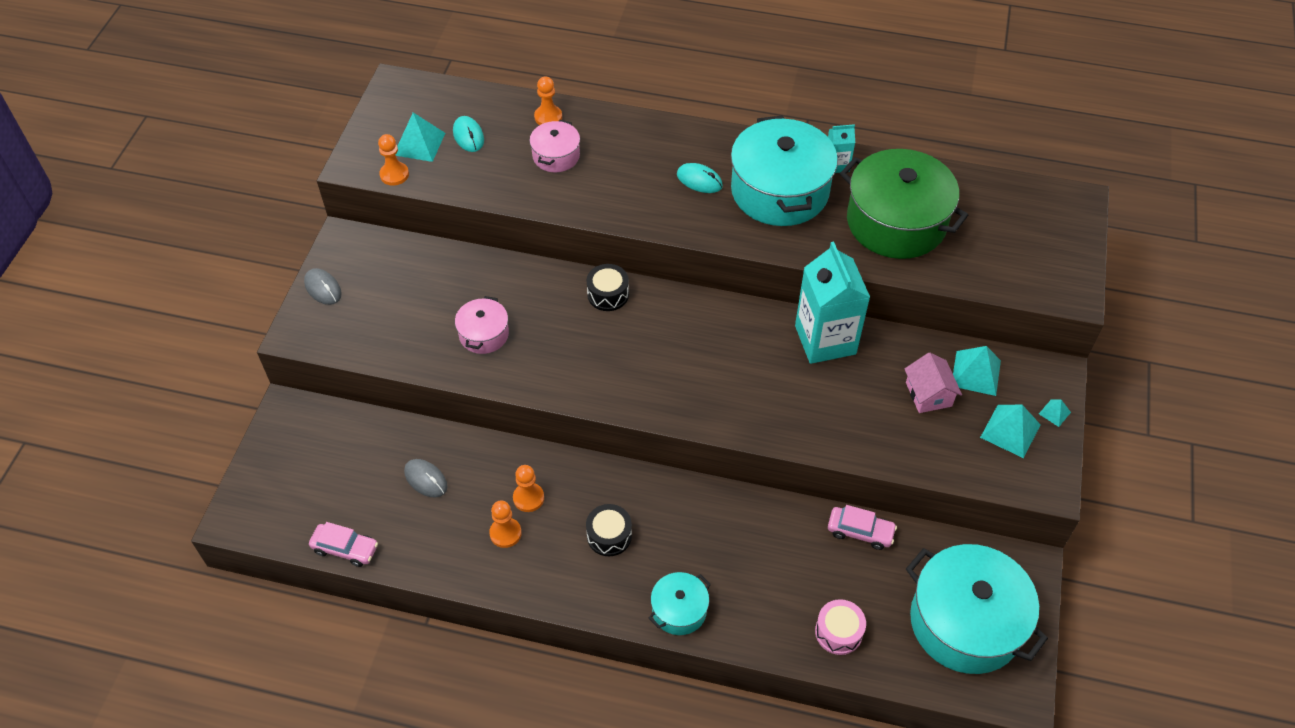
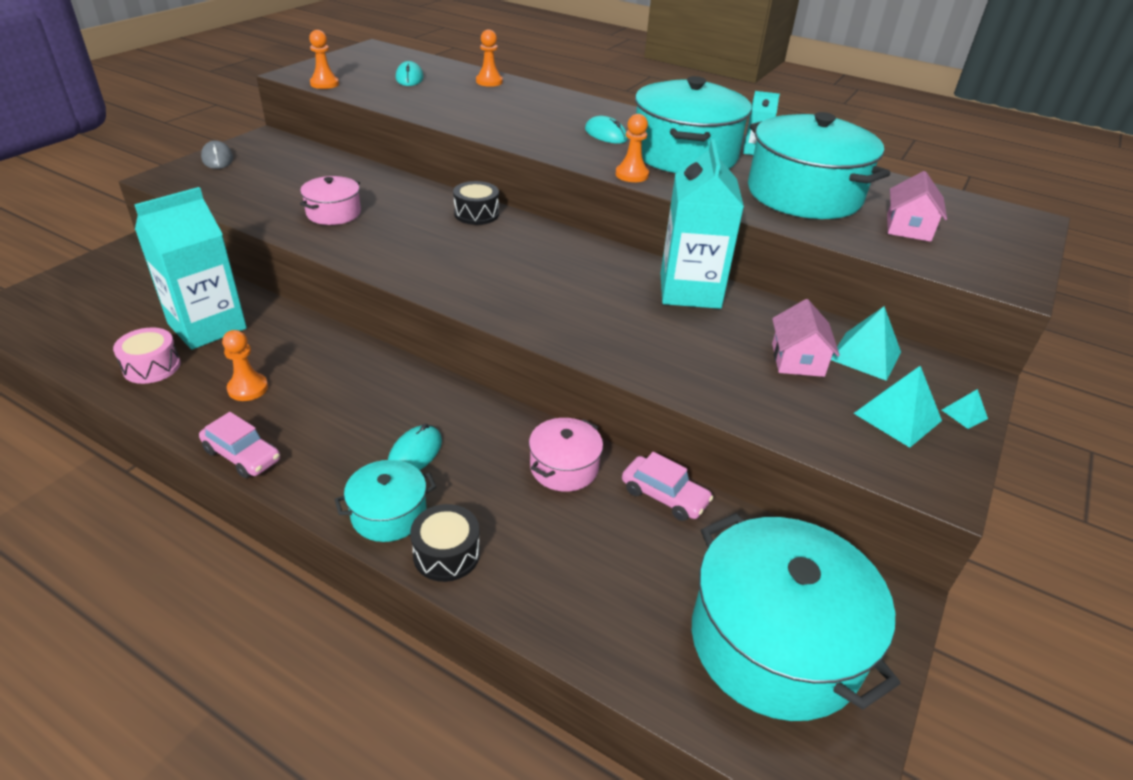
camera: 15 degrees right, 15 degrees down
pink car [309,522,378,567] -> pink car moved to [199,412,280,478]
turquoise pyramid [395,113,445,162] -> none
grey mouse [404,459,447,498] -> turquoise carton [134,187,247,350]
orange pawn [513,465,544,512] -> orange pawn moved to [615,114,649,182]
pink pot [530,120,580,172] -> pink pot moved to [529,418,603,492]
black drum [586,504,632,556] -> black drum moved to [410,504,480,582]
pink drum [815,599,866,655] -> pink drum moved to [113,327,181,384]
green pot [840,149,968,259] -> turquoise pot [748,112,890,219]
none -> turquoise mouse [388,424,442,471]
none -> pink house [887,171,947,242]

